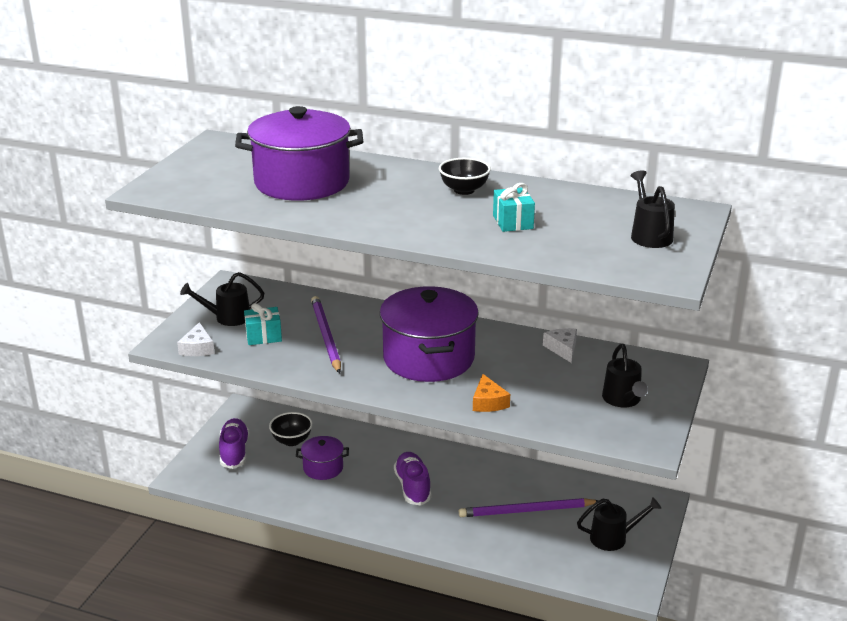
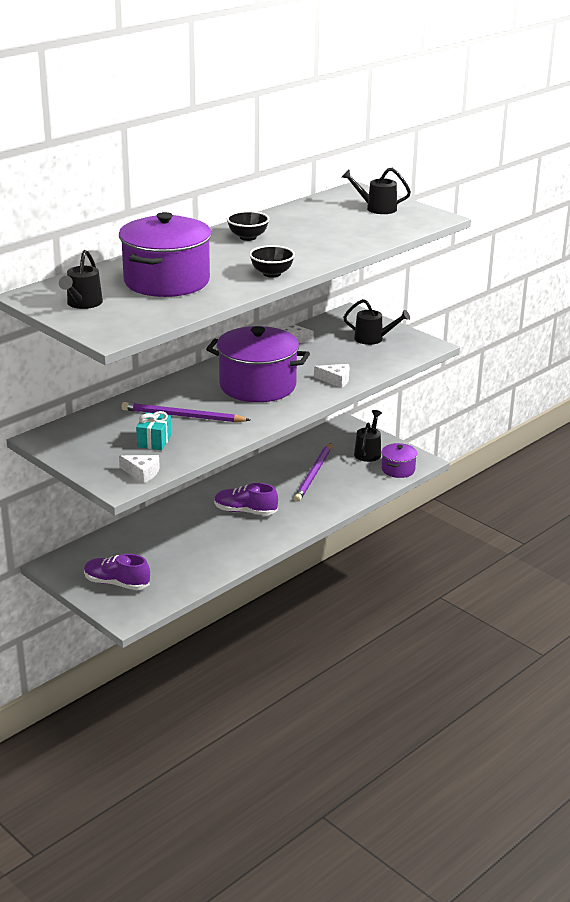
camera: 65 degrees left, 0 degrees up
black watering can [180,272,264,326] -> black watering can moved to [59,250,103,309]
black bowl [269,412,313,446] -> black bowl moved to [249,245,295,278]
purple pot [296,436,349,480] -> purple pot moved to [381,443,417,478]
orange cheese [473,374,510,412] -> white cheese [314,364,349,388]
turquoise gift [493,183,535,232] -> none

